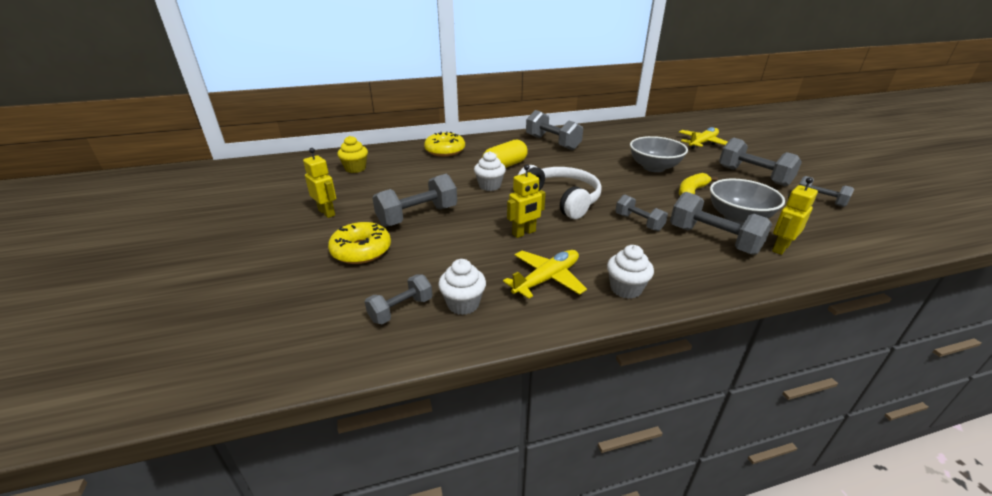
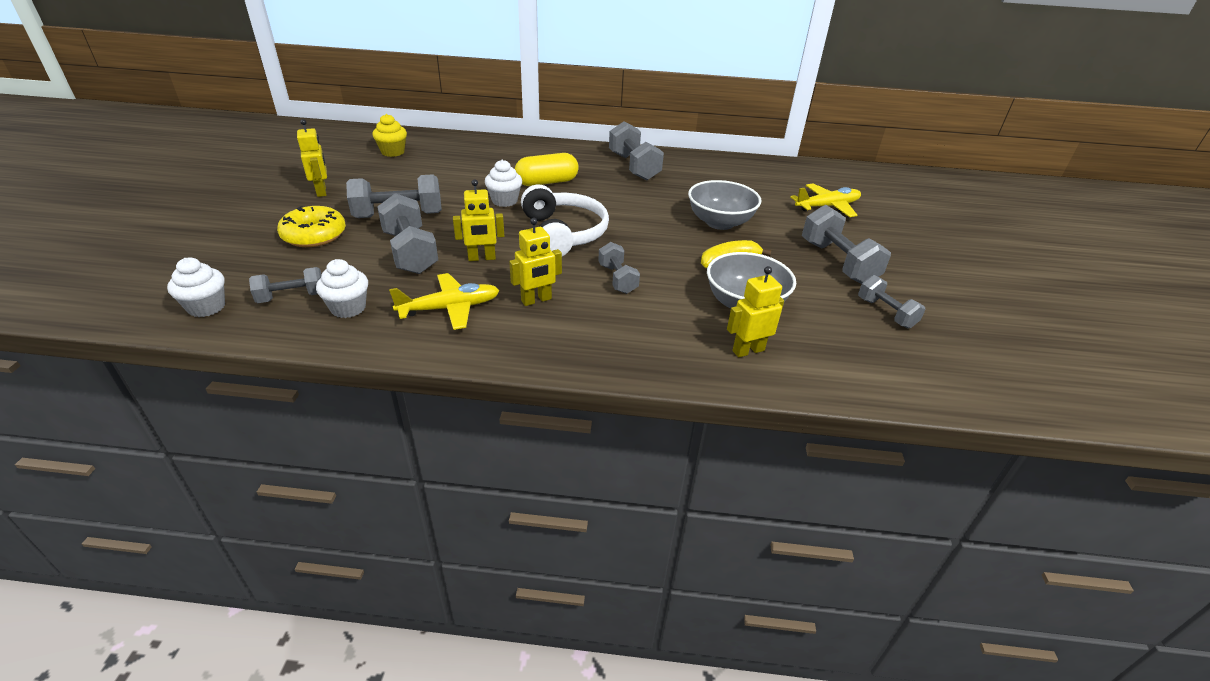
camera: 20 degrees right, 5 degrees up
yellow donut [424,131,465,156] -> none
white cupcake [607,245,654,299] -> white cupcake moved to [167,258,225,317]
grey dumbbell [670,192,772,255] -> grey dumbbell moved to [377,193,438,274]
none -> yellow robot [509,218,562,306]

